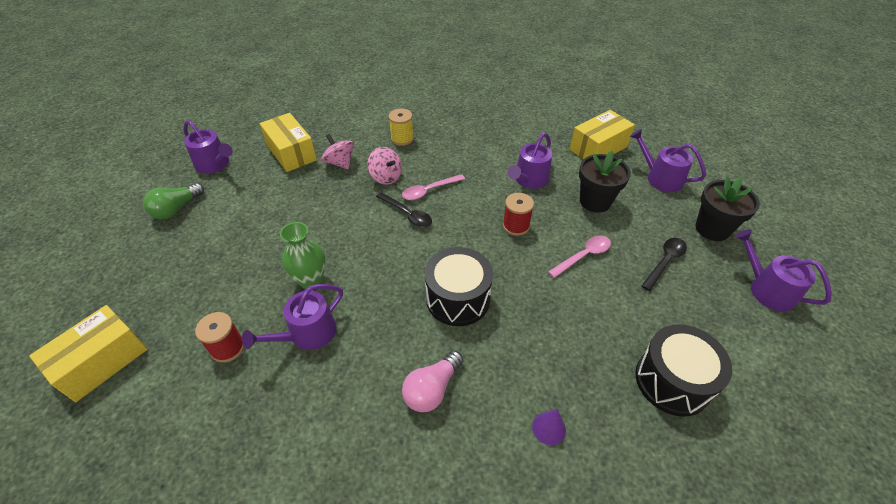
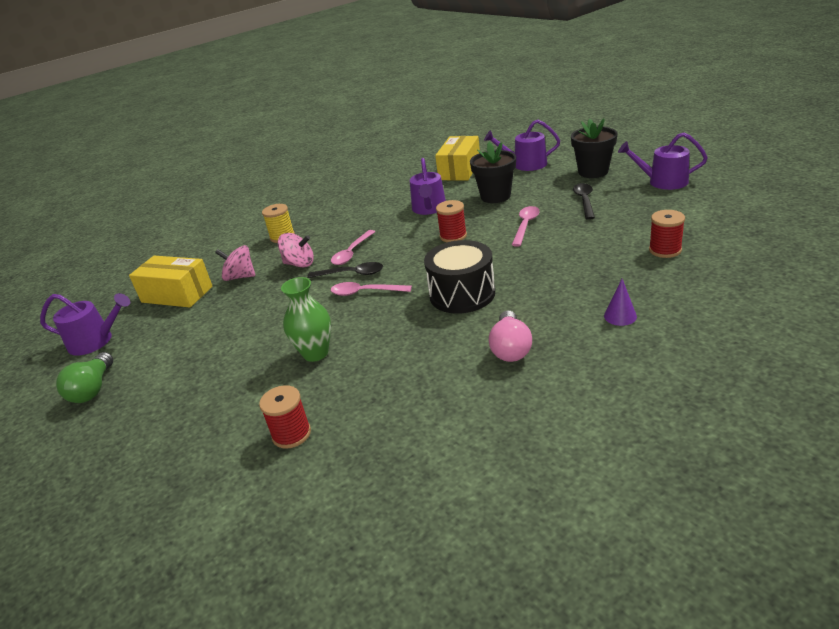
camera: 30 degrees left, 15 degrees down
yellow box [29,305,148,402] -> none
purple watering can [242,284,343,350] -> none
black drum [635,324,732,417] -> red spool [649,210,685,258]
none -> pink spoon [331,282,412,296]

